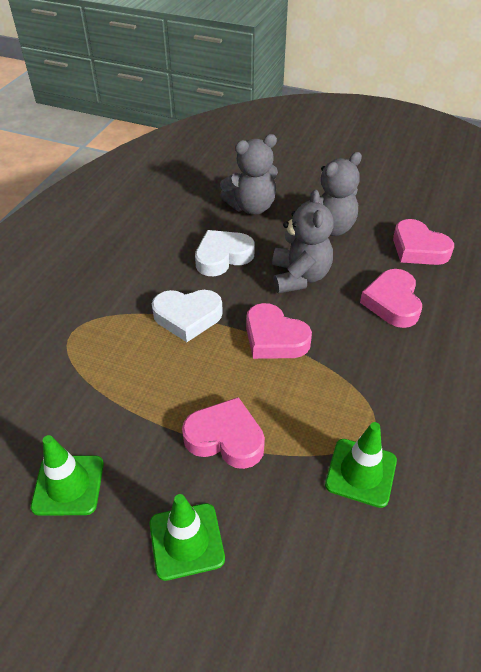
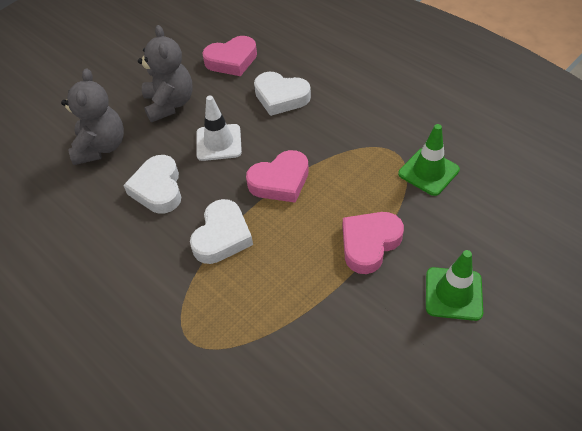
camera: 65 degrees left, 5 degrees up
green traffic cone [31,435,104,516] -> none
grey teddy bear [272,190,334,293] -> white traffic cone [196,96,242,161]
pink heart [360,269,422,328] -> white heart [254,72,311,116]

